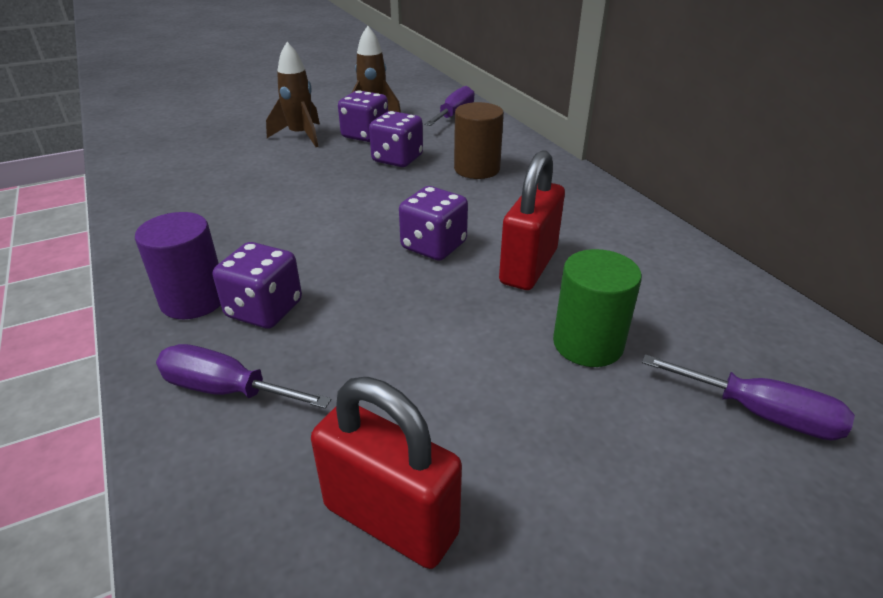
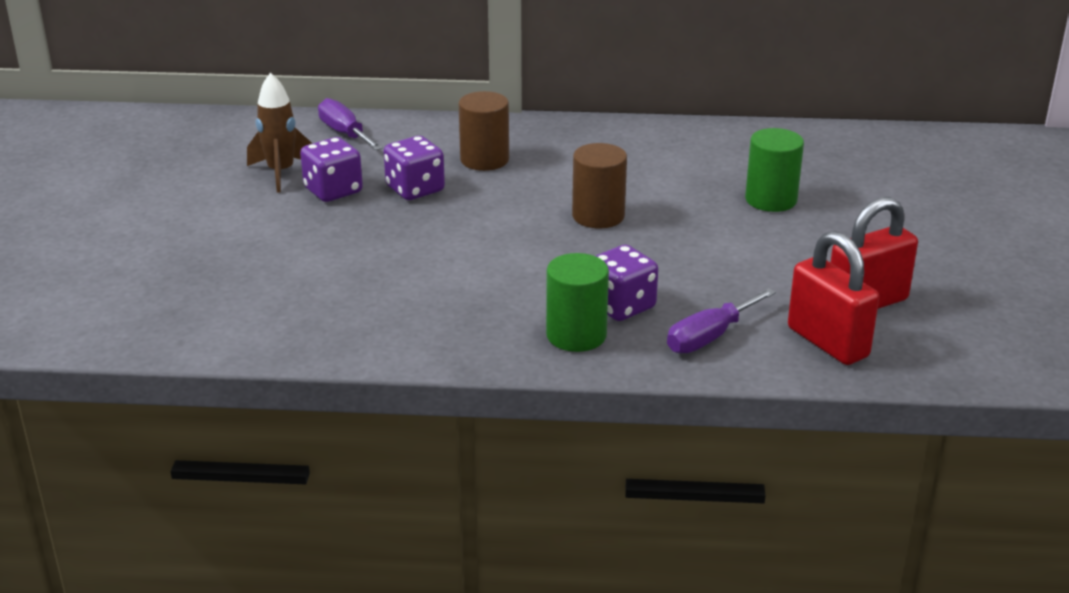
camera: 60 degrees left, 5 degrees down
purple cylinder [135,212,221,319] -> green cylinder [546,253,609,352]
brown rocket [266,42,320,147] -> none
purple dice [399,186,468,261] -> brown cylinder [572,143,627,228]
red padlock [499,150,565,290] -> red padlock moved to [788,231,879,365]
purple screwdriver [642,354,855,440] -> none

